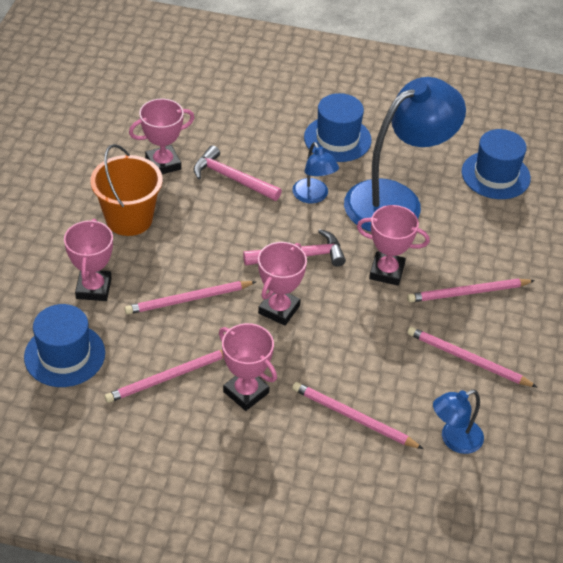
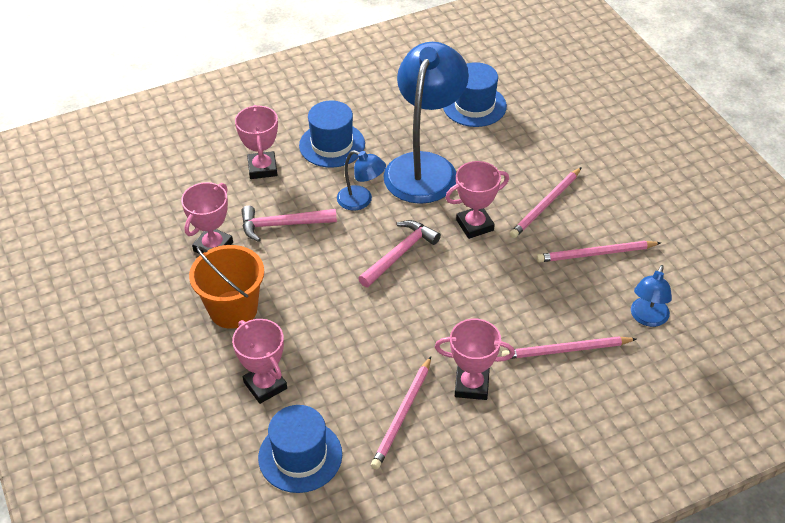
camera: 35 degrees left, 0 degrees up
pink pencil [125,281,256,314] -> none
pink trophy [258,242,307,326] -> pink trophy moved to [235,105,278,179]

